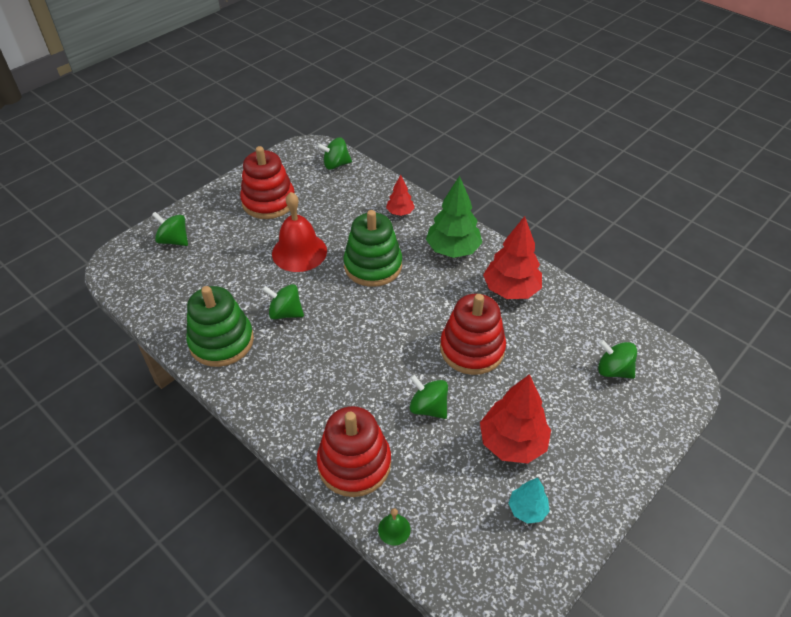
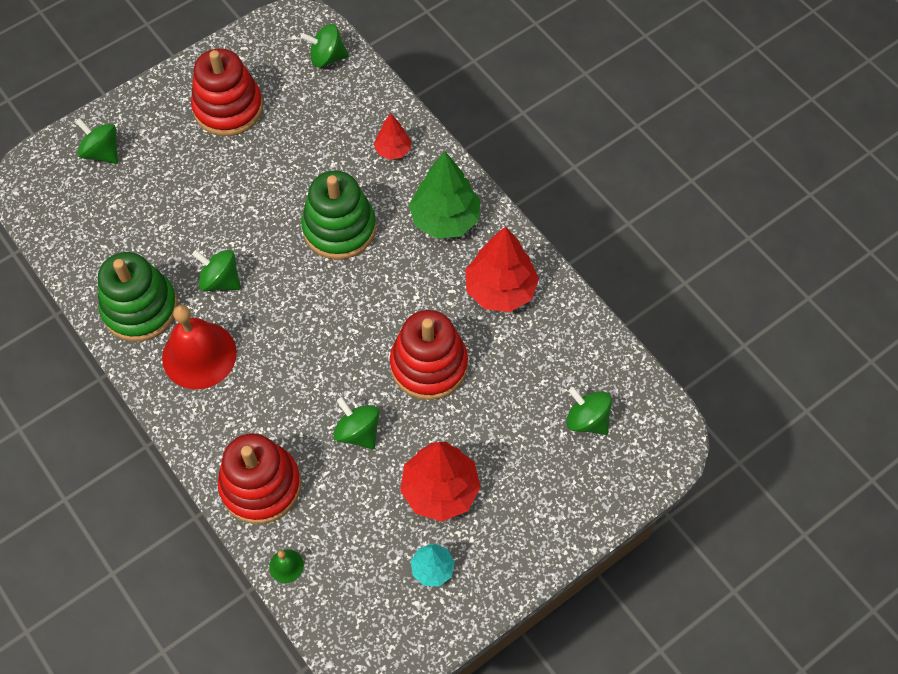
camera: 10 degrees right, 15 degrees up
red bell [272,192,327,272] -> red bell moved to [162,305,237,389]

